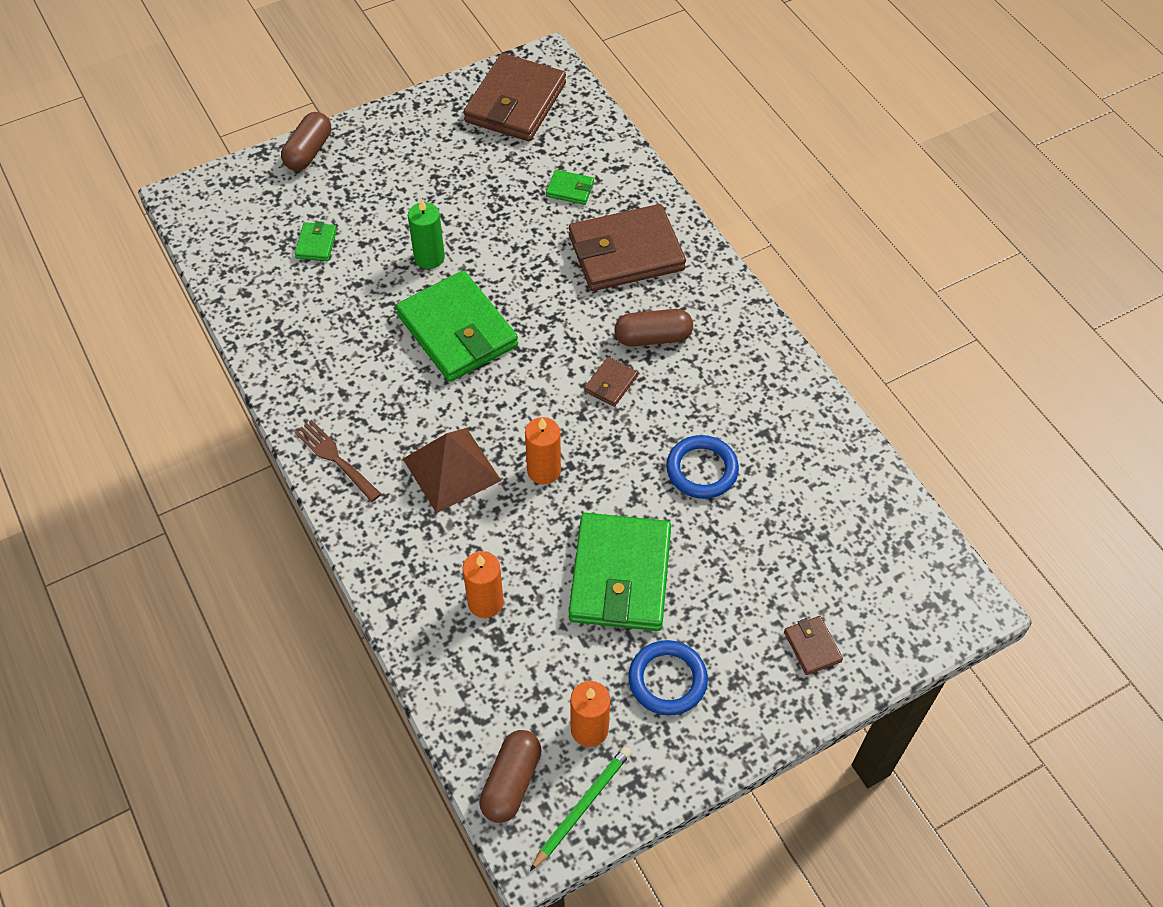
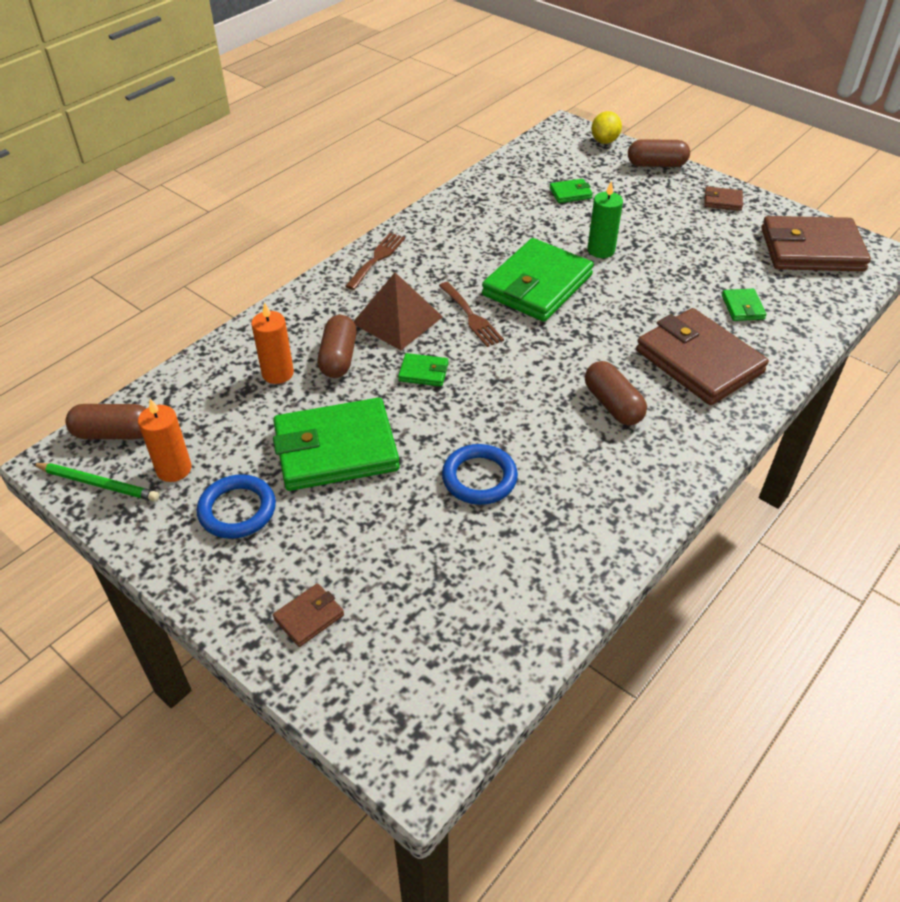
camera: 70 degrees right, 10 degrees down
orange candle [525,417,561,484] -> green wallet [398,353,448,387]
brown wallet [584,357,638,407] -> brown wallet moved to [704,186,743,211]
none -> brown capsule [318,315,357,378]
none -> brown fork [439,282,504,347]
none -> yellow lemon [591,111,622,144]

